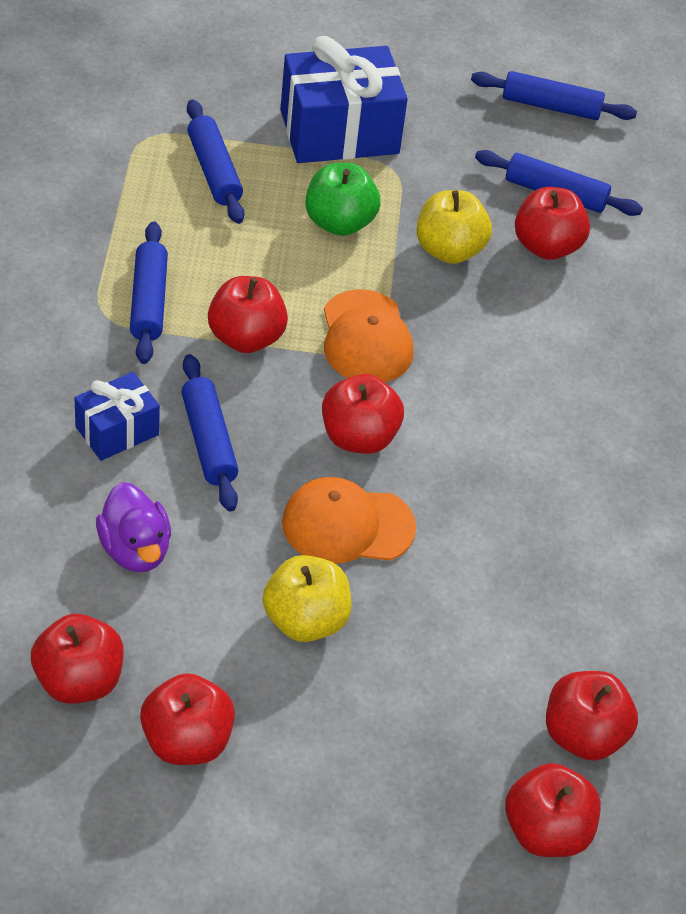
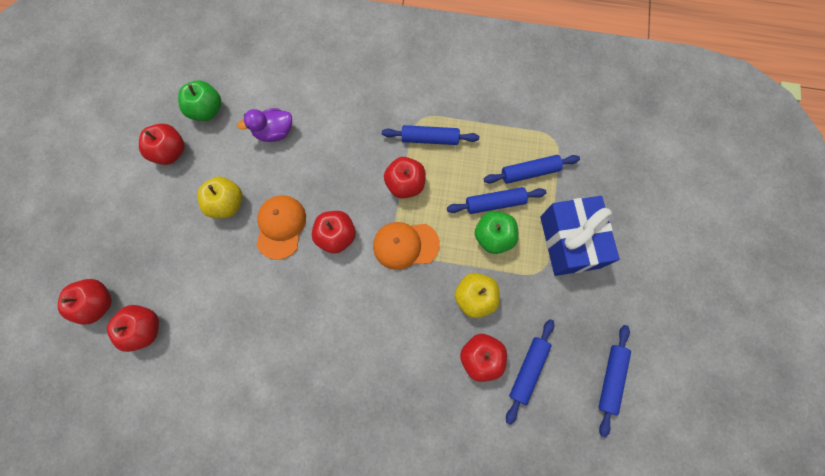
camera: 100 degrees right, 25 degrees up
red apple [31,614,124,704] -> green apple [178,80,222,121]
blue gift [75,372,160,461] -> none
blue rolling pin [181,354,238,511] -> blue rolling pin moved to [447,187,546,214]

